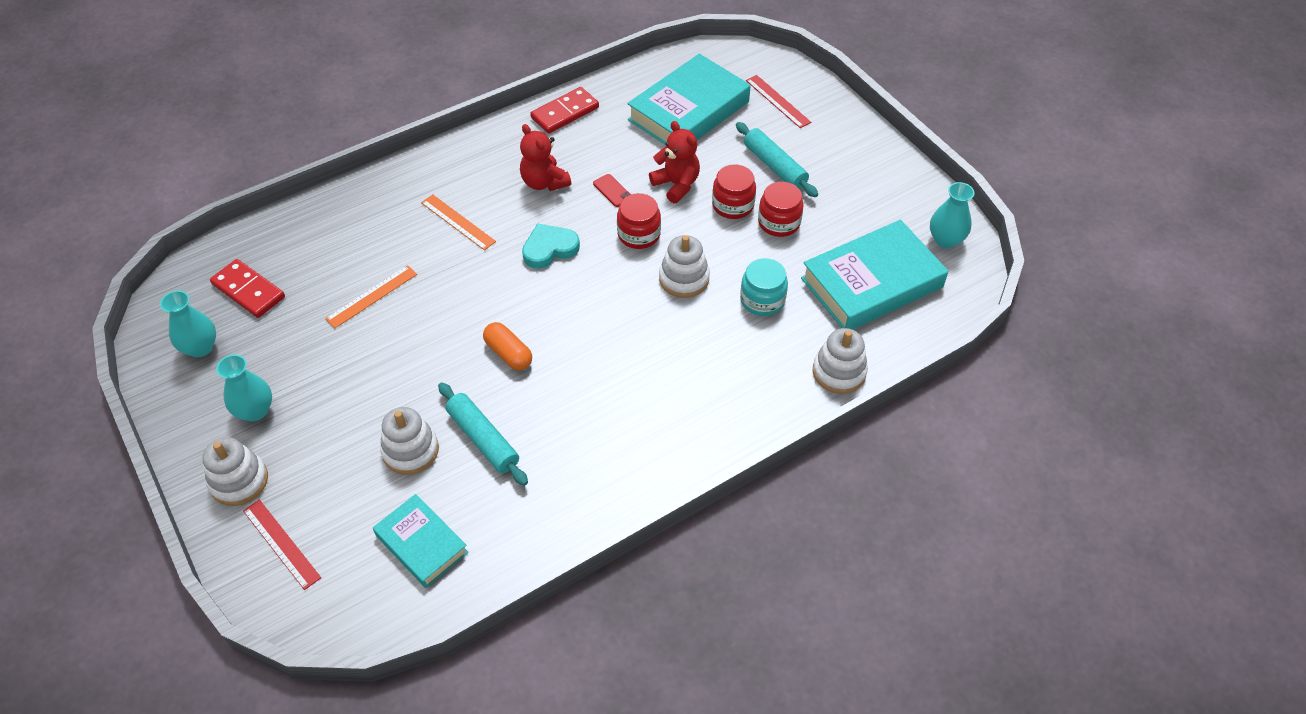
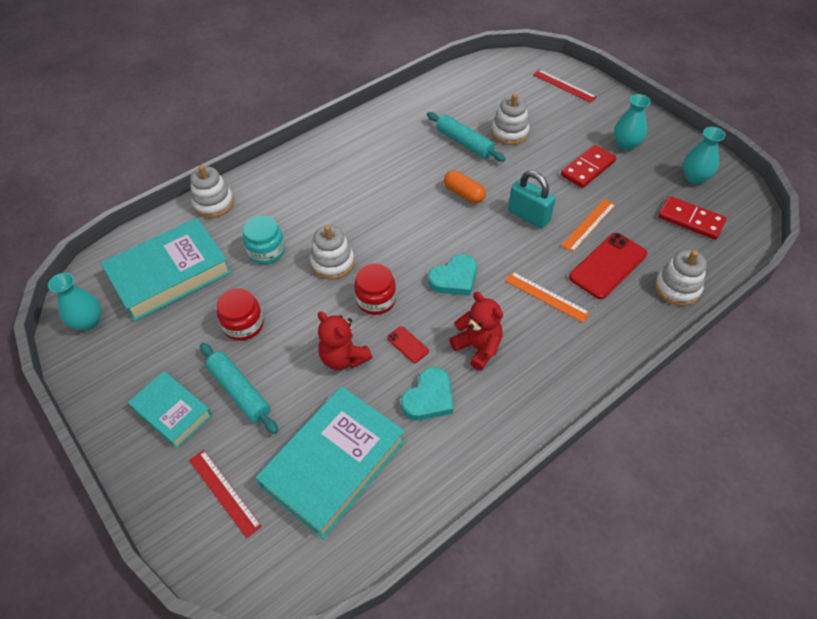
camera: 175 degrees right, 0 degrees up
white stacking toy [202,437,268,506] -> white stacking toy moved to [655,250,707,306]
turquoise book [373,494,469,588] -> turquoise book moved to [128,371,212,448]
red domino [530,87,599,134] -> red domino moved to [561,145,616,188]
red jar [712,164,756,219] -> none
none -> turquoise heart [401,367,453,420]
none -> turquoise padlock [508,171,555,229]
none -> red phone [569,233,647,299]

